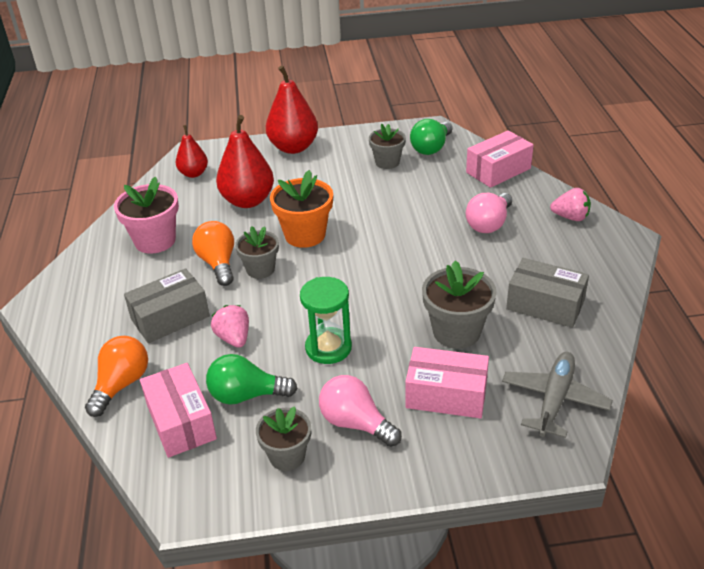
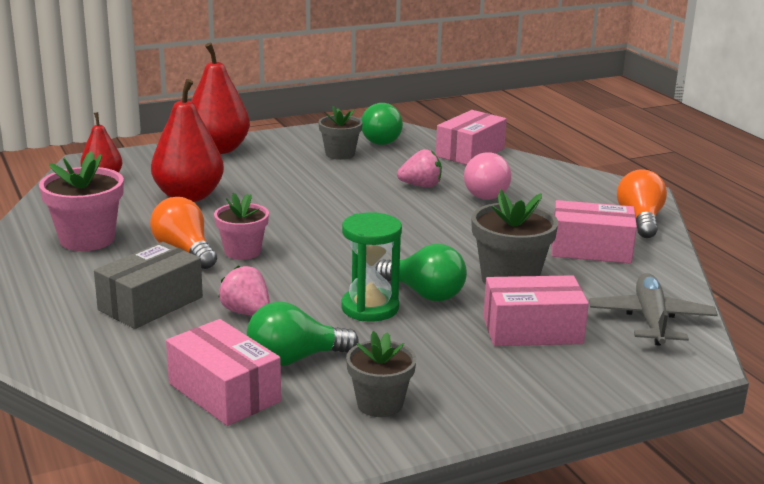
camera: 20 degrees left, 15 degrees down
orange light bulb [85,336,148,417] -> orange light bulb moved to [617,169,667,238]
grey flower pot [235,226,279,279] -> pink flower pot [214,193,269,260]
orange flower pot [270,170,333,248] -> none
pink light bulb [319,375,402,447] -> none
grey box [506,258,589,328] -> pink box [552,200,637,264]
pink strawberry [550,188,591,221] -> pink strawberry moved to [397,149,442,187]
none -> green light bulb [376,244,467,301]

